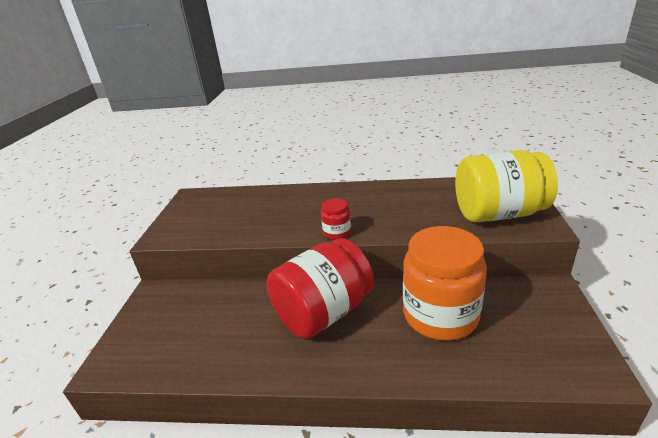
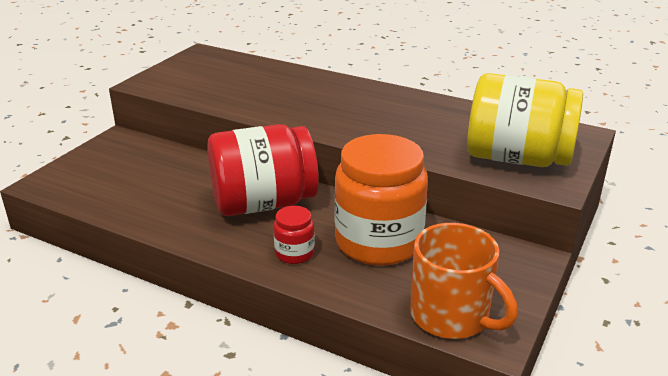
camera: 20 degrees right, 0 degrees up
red jar [321,198,351,240] -> red jar moved to [274,206,315,264]
none -> orange mug [410,223,518,339]

